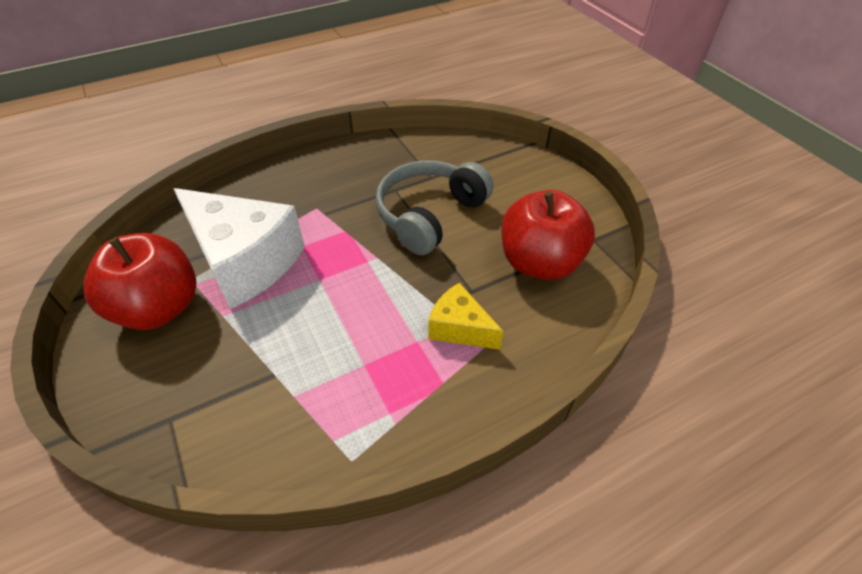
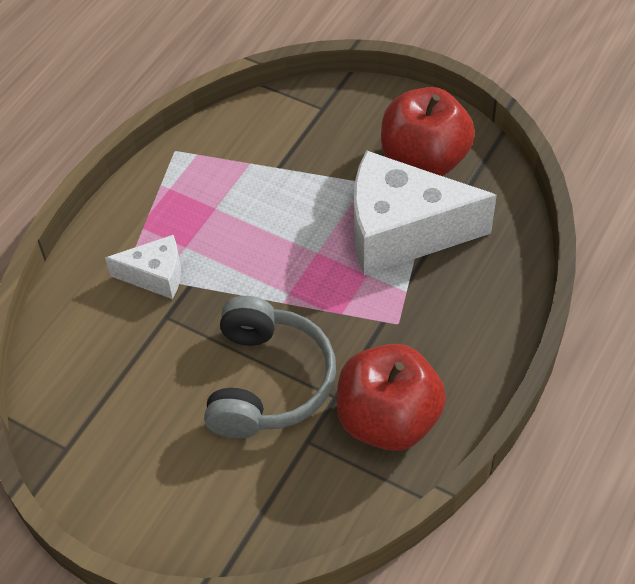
camera: 150 degrees right, 5 degrees up
yellow cheese [428,283,503,350] -> white cheese [105,235,181,299]
red apple [501,190,595,280] -> red apple moved to [337,344,446,451]

